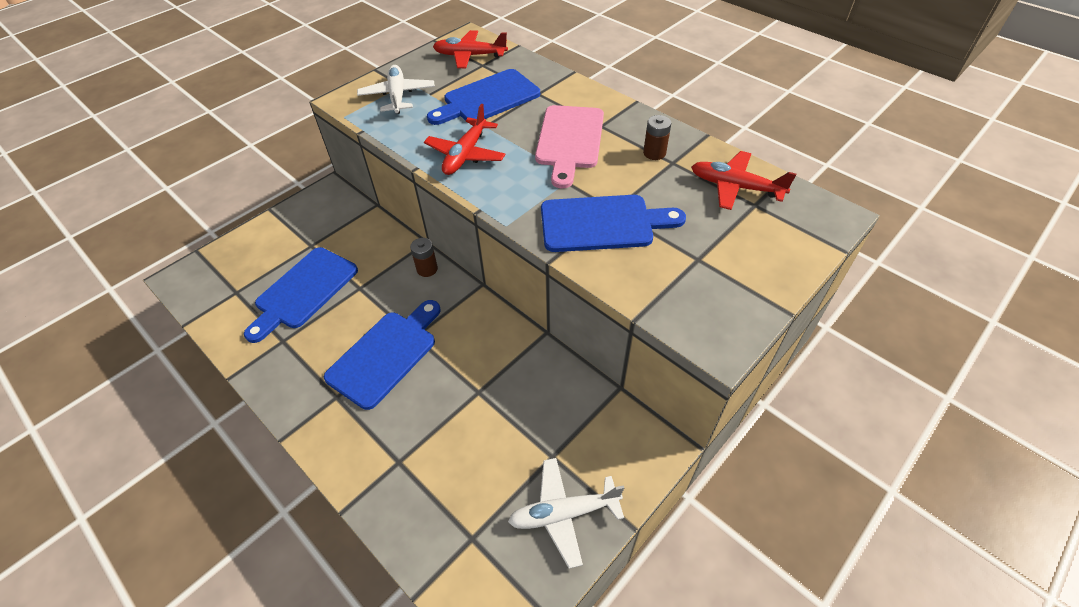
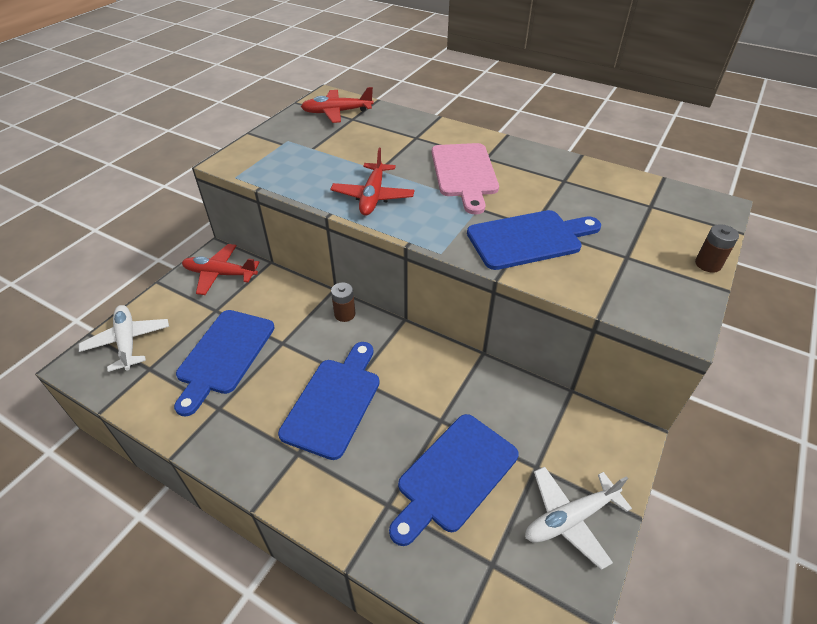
camera: 15 degrees left, 5 degrees down
white plane [357,65,435,114] -> white plane moved to [79,305,169,372]
blue cutting board [427,69,540,125] -> blue cutting board moved to [389,414,518,546]
brown battery [643,115,671,160] -> brown battery moved to [695,224,739,273]
red plane [691,151,796,210] -> red plane moved to [182,244,260,295]

